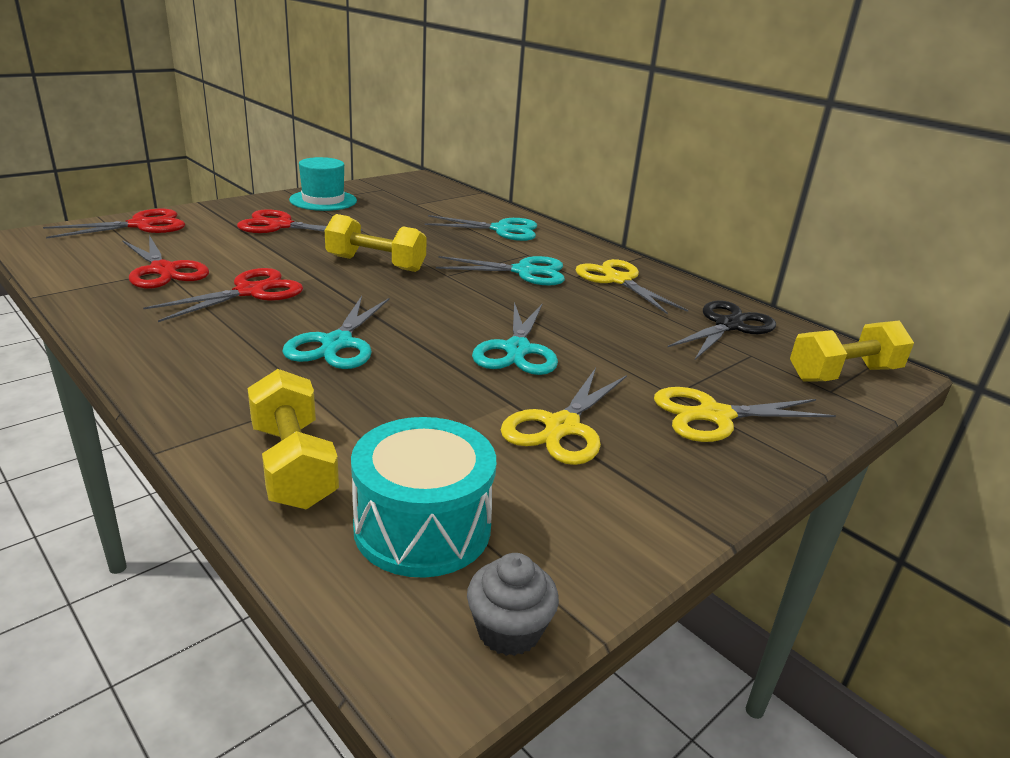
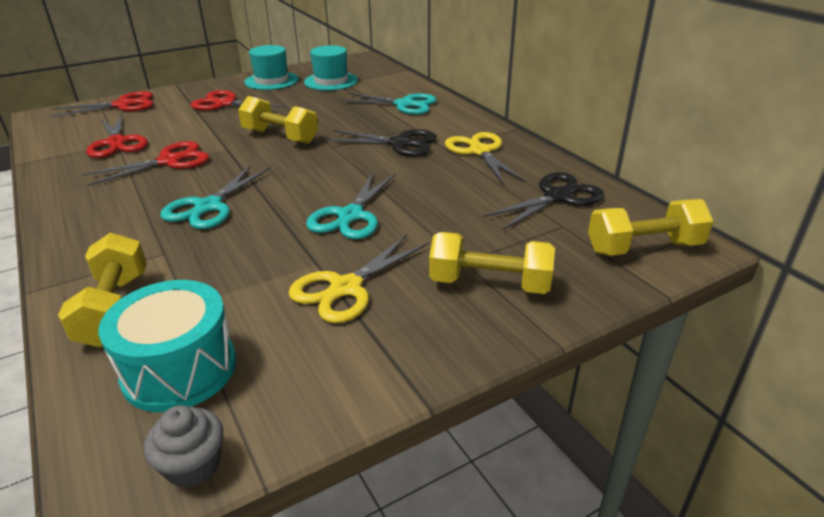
camera: 15 degrees right, 5 degrees up
turquoise scissors [436,256,565,286] -> black scissors [326,129,437,156]
yellow scissors [654,387,836,442] -> yellow dumbbell [429,232,555,294]
none -> turquoise hat [304,45,358,91]

